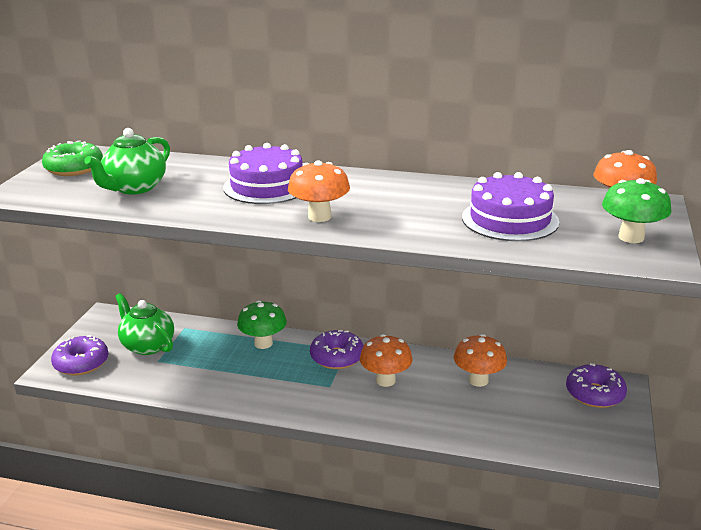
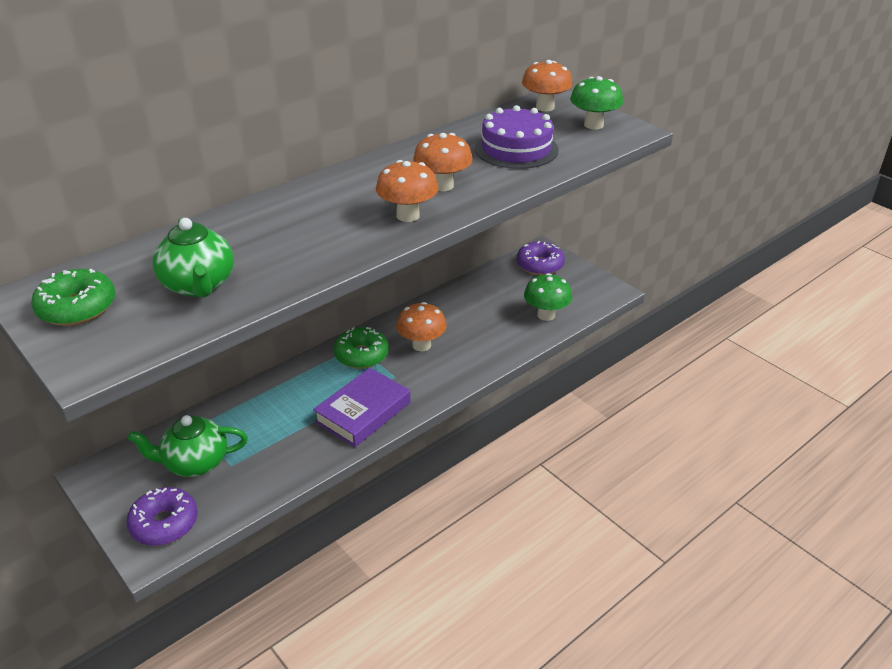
camera: 55 degrees left, 10 degrees up
purple cake [223,143,303,204] -> none
green mushroom [237,300,287,349] -> green mushroom moved to [524,273,572,321]
purple donut [310,330,364,369] -> green donut [334,327,389,369]
orange mushroom [454,334,507,387] -> orange mushroom moved to [413,133,473,191]
none -> purple book [313,368,411,447]

